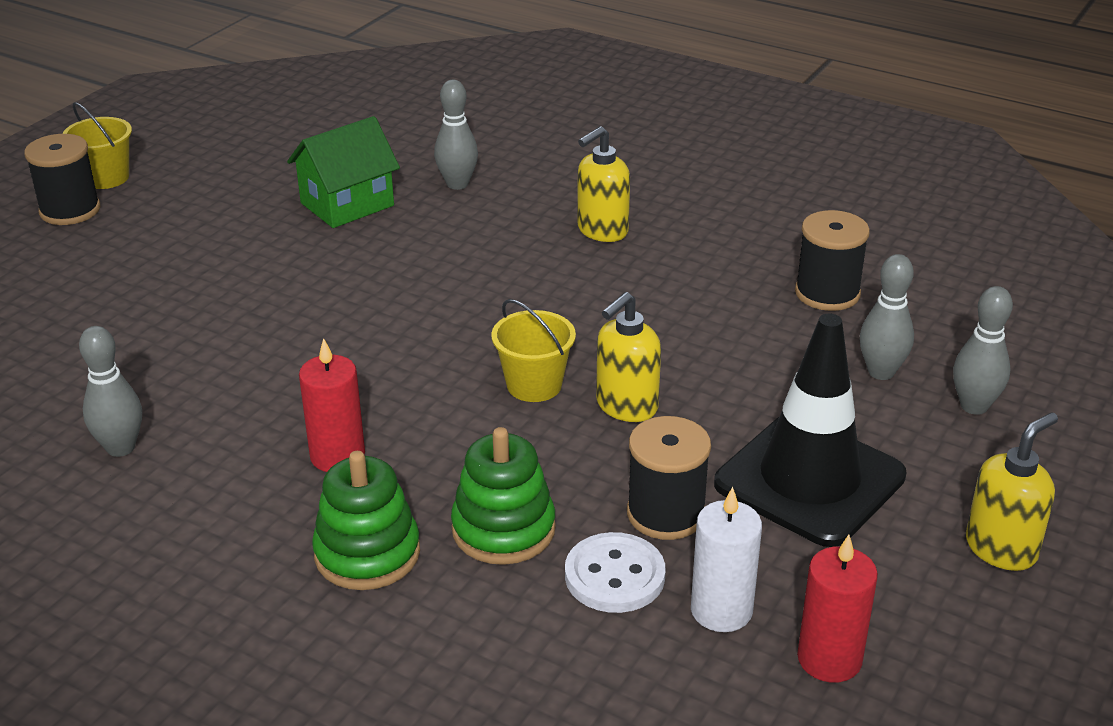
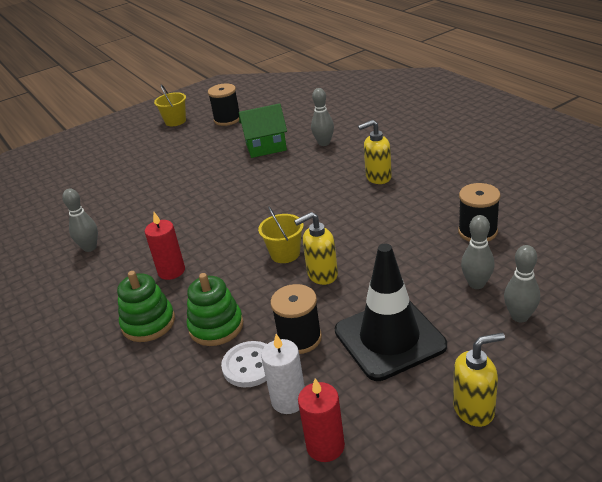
camera: 30 degrees right, 0 degrees up
black spool [24,134,100,225] -> black spool moved to [208,83,239,126]

